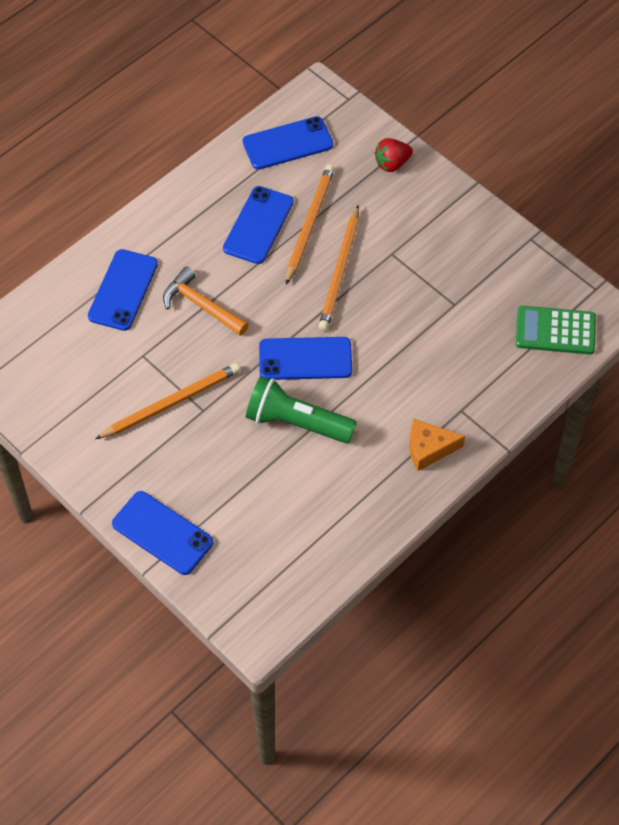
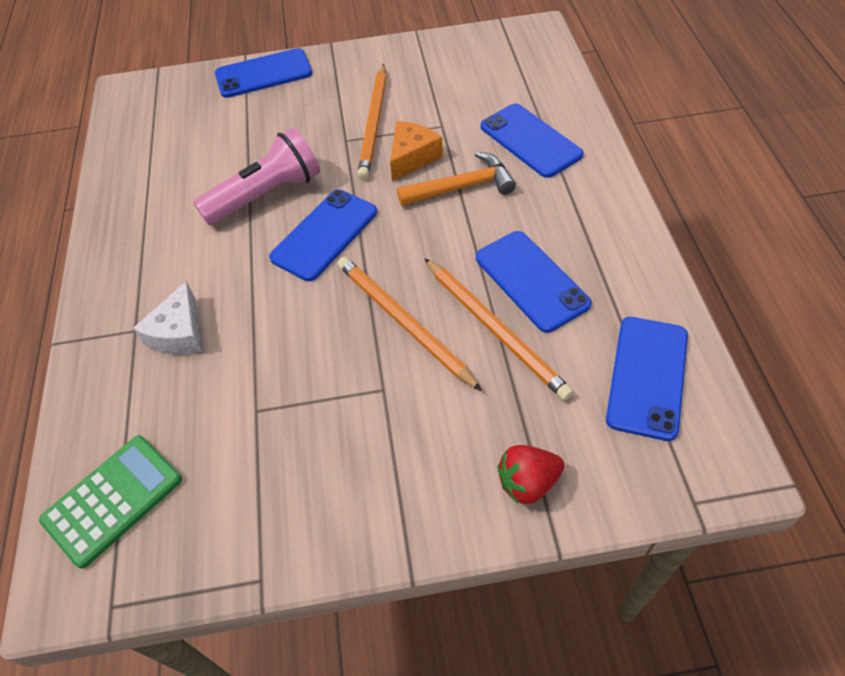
camera: 130 degrees right, 5 degrees down
green flashlight [246,376,357,443] -> pink flashlight [193,128,320,225]
red strawberry [374,138,413,172] -> red strawberry turned 120 degrees counterclockwise [498,445,565,504]
orange cheese [409,419,465,471] -> orange cheese moved to [390,121,443,181]
none -> white cheese [133,281,203,355]

